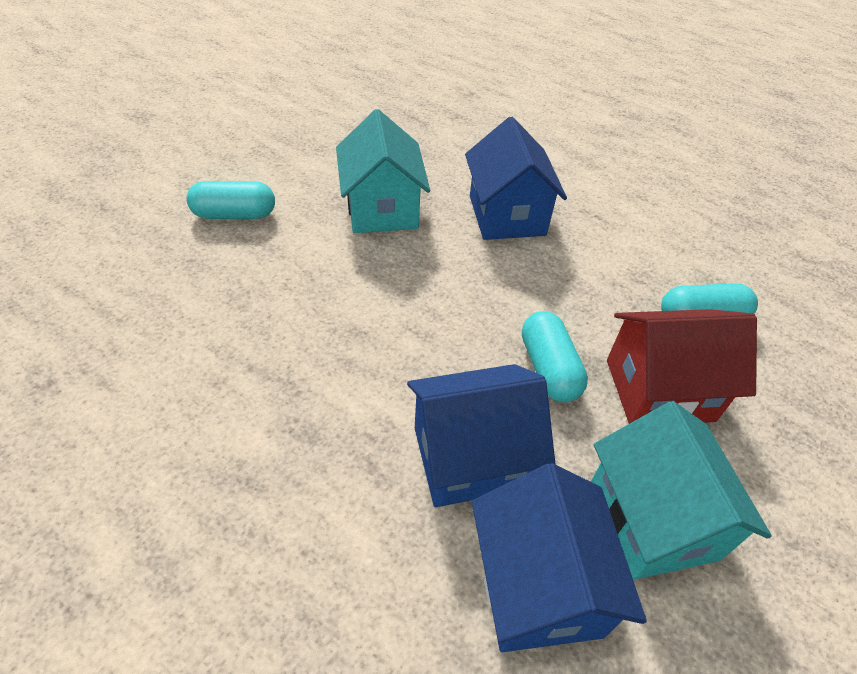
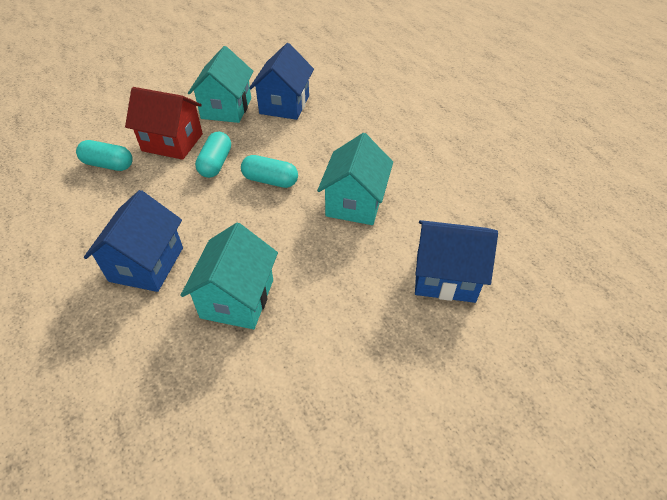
camera: 155 degrees left, 0 degrees up
turquoise capsule [187,181,275,219] -> turquoise capsule moved to [241,155,298,188]
blue house [407,364,555,507] -> blue house moved to [415,220,498,303]
none -> turquoise house [317,133,393,225]

